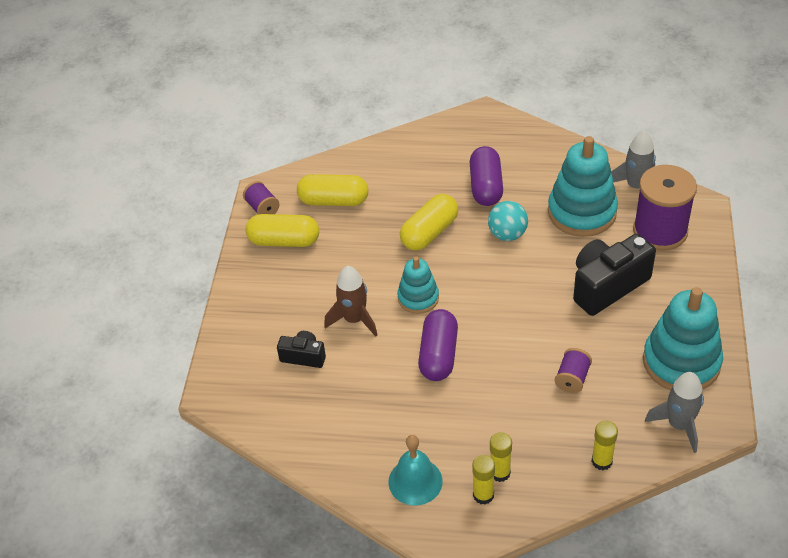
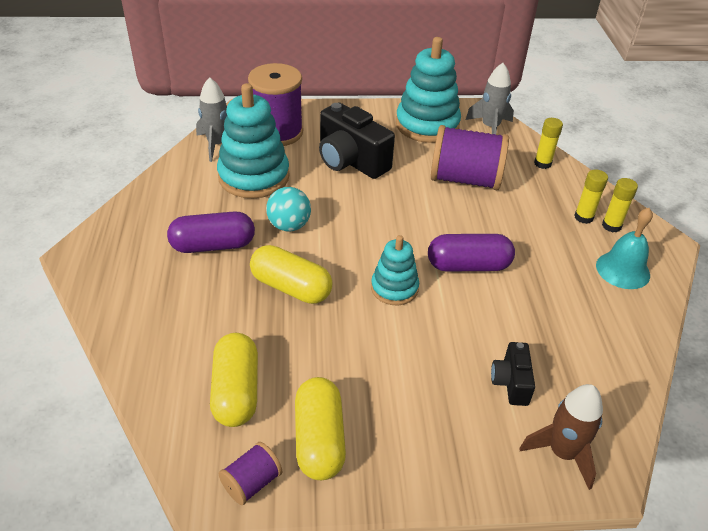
camera: 105 degrees left, 5 degrees down
brown rocket [324,266,377,337] -> brown rocket moved to [519,384,603,490]
purple spool [555,348,592,393] -> purple spool [431,125,509,190], size x2.08

